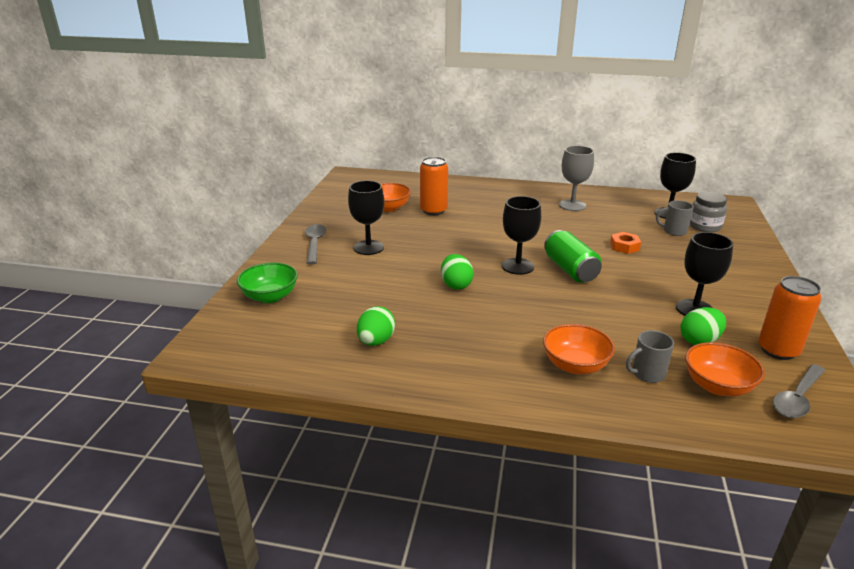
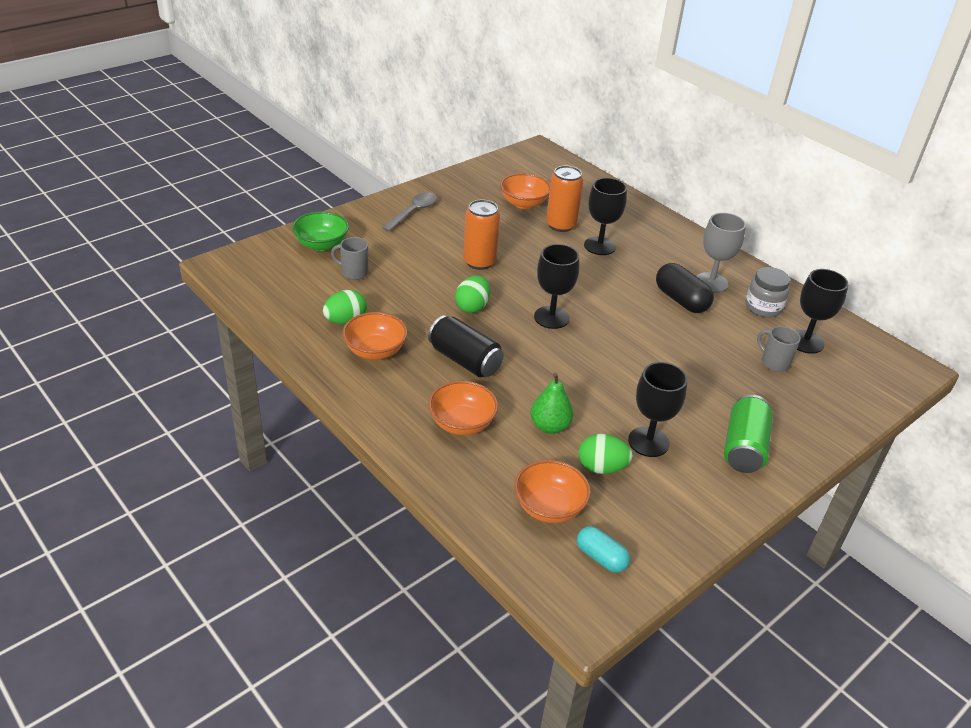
camera: 35 degrees right, 10 degrees up
black goblet [348,181,384,255] -> black goblet moved to [584,178,627,255]
green can [544,230,602,283] -> green can moved to [724,395,773,473]
orange nut [610,232,641,254] -> none
grey mug [626,330,674,383] -> grey mug moved to [331,237,368,280]
grey jar [690,192,727,232] -> grey jar moved to [745,267,790,318]
orange can [758,276,822,360] -> orange can moved to [463,200,500,270]
grey spoon [773,364,826,418] -> turquoise capsule [577,526,630,573]
none -> orange bowl [342,312,407,360]
none -> black can [428,315,504,377]
none -> green pear [530,373,574,434]
none -> black capsule [656,263,714,313]

